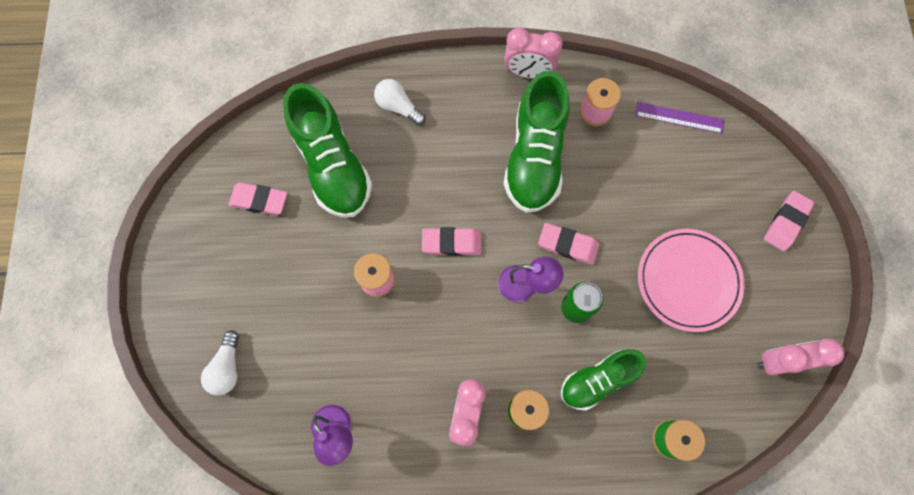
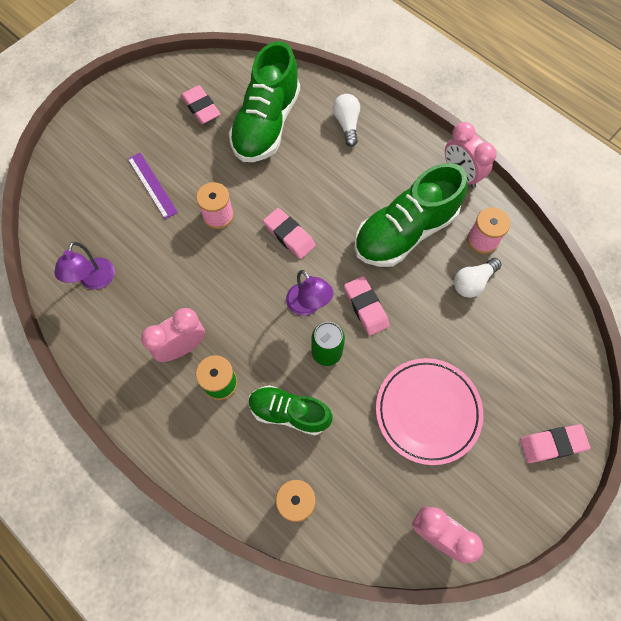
camera: 45 degrees right, 5 degrees down
white light bulb [201,330,239,396] -> white light bulb moved to [454,258,501,298]
purple ruler [635,102,724,134] -> purple ruler moved to [128,152,178,219]

